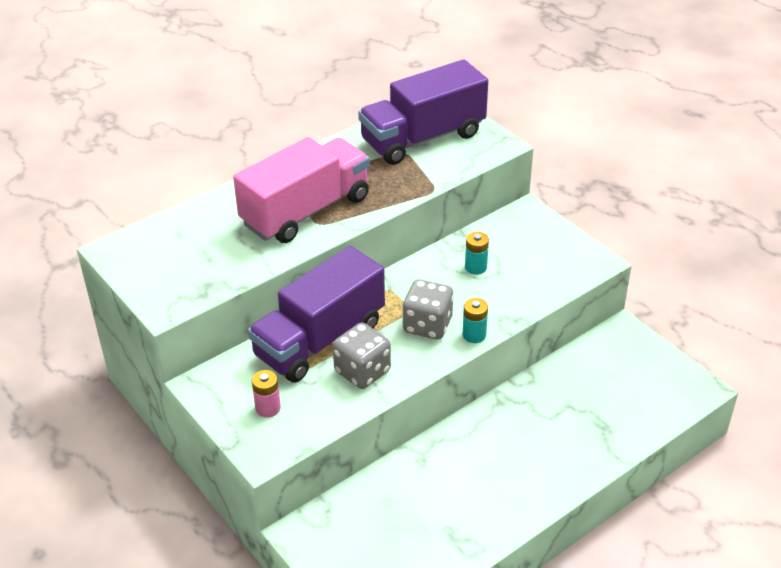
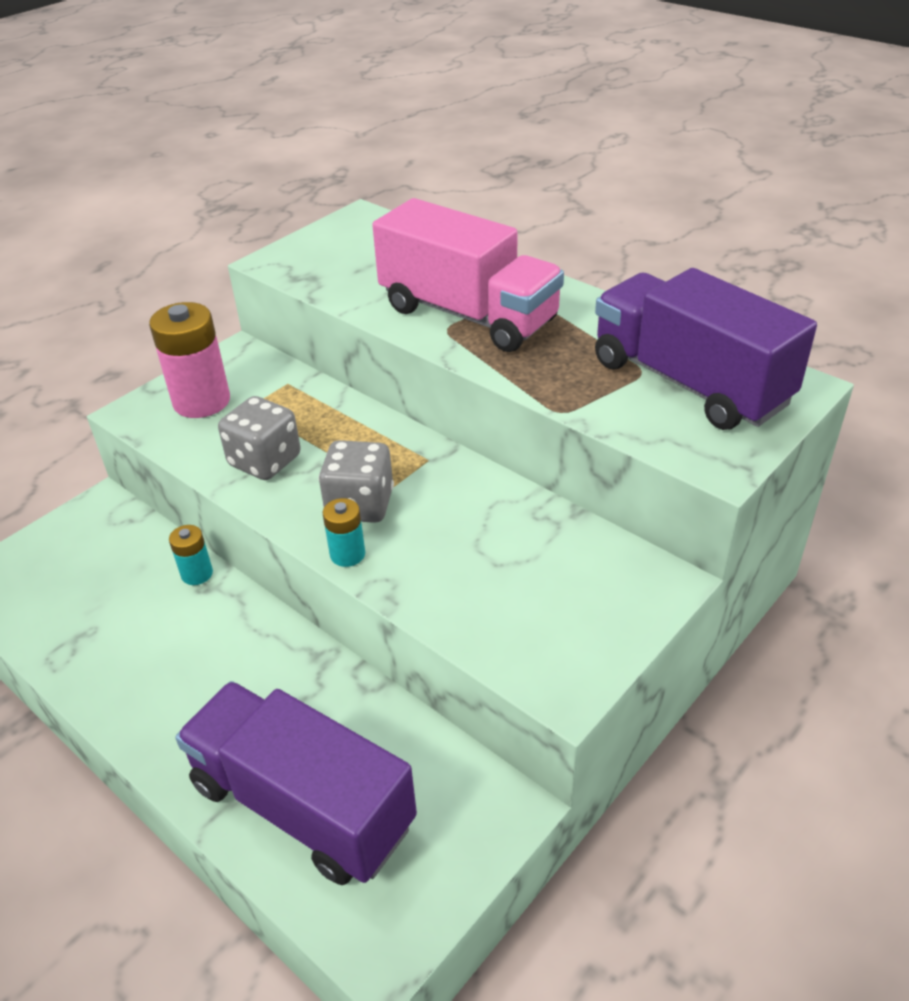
camera: 80 degrees right, 0 degrees up
purple truck [248,246,385,383] -> purple truck moved to [175,681,417,885]
pink battery [252,370,281,417] -> pink battery [149,302,230,418], size x1.94
turquoise battery [465,232,489,275] -> turquoise battery moved to [169,525,213,585]

